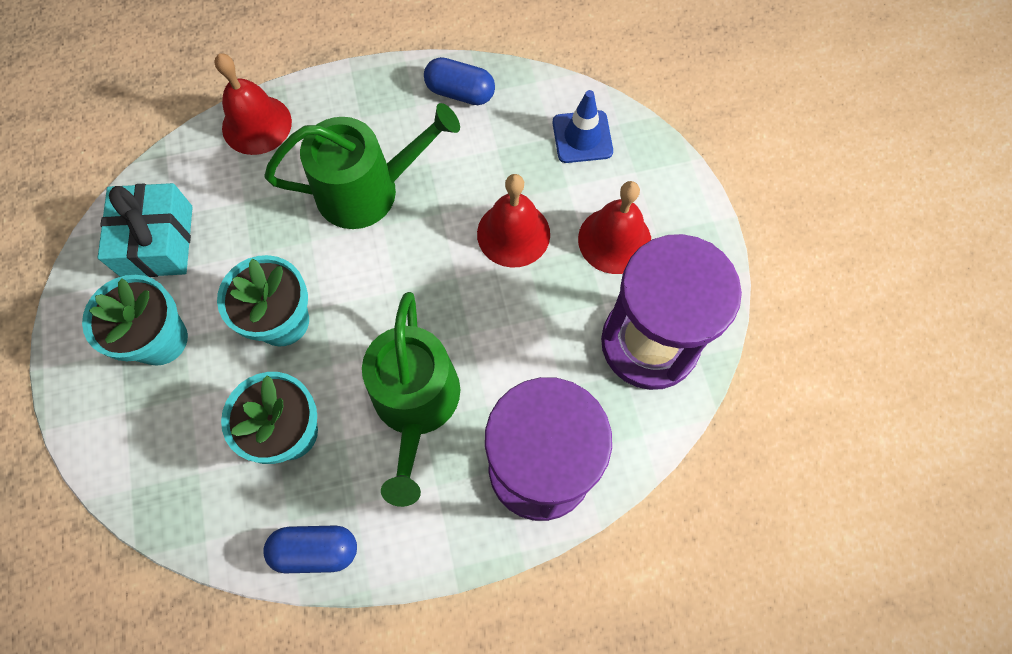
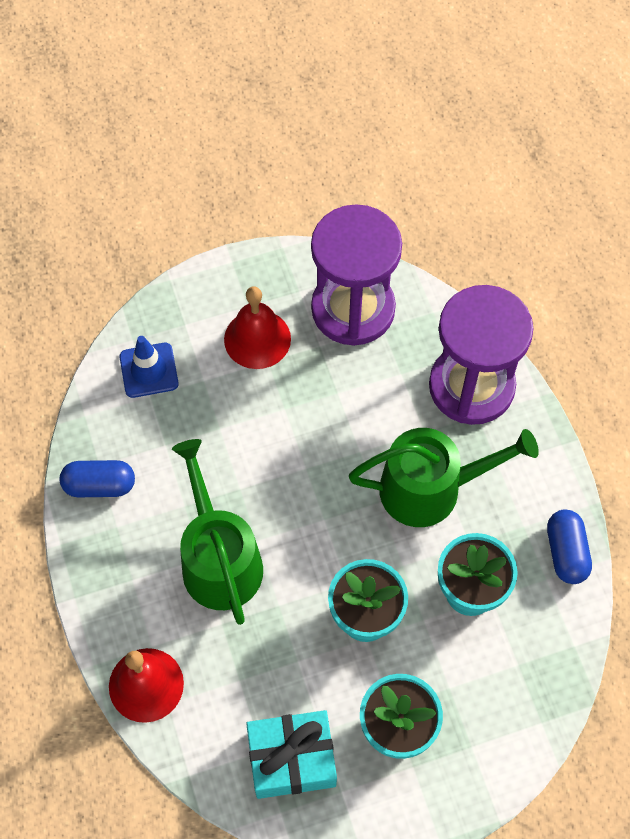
camera: 95 degrees left, 5 degrees down
blue capsule [424,57,495,105] -> blue capsule turned 75 degrees clockwise [60,460,135,497]
red bell [477,174,550,268] -> none

